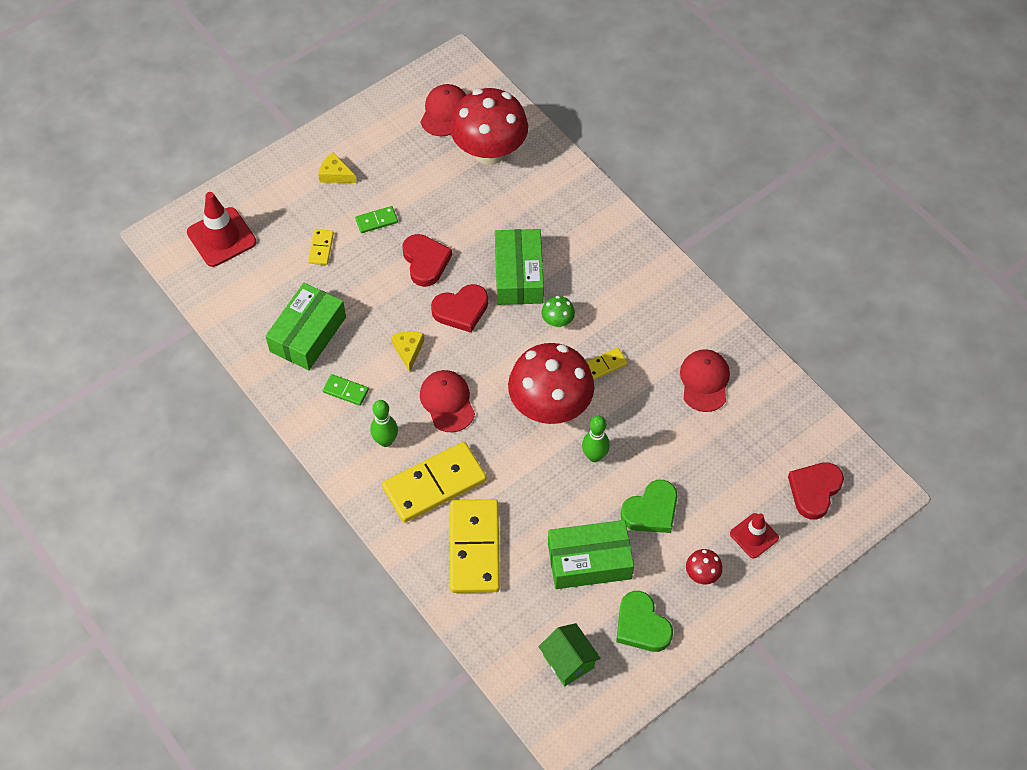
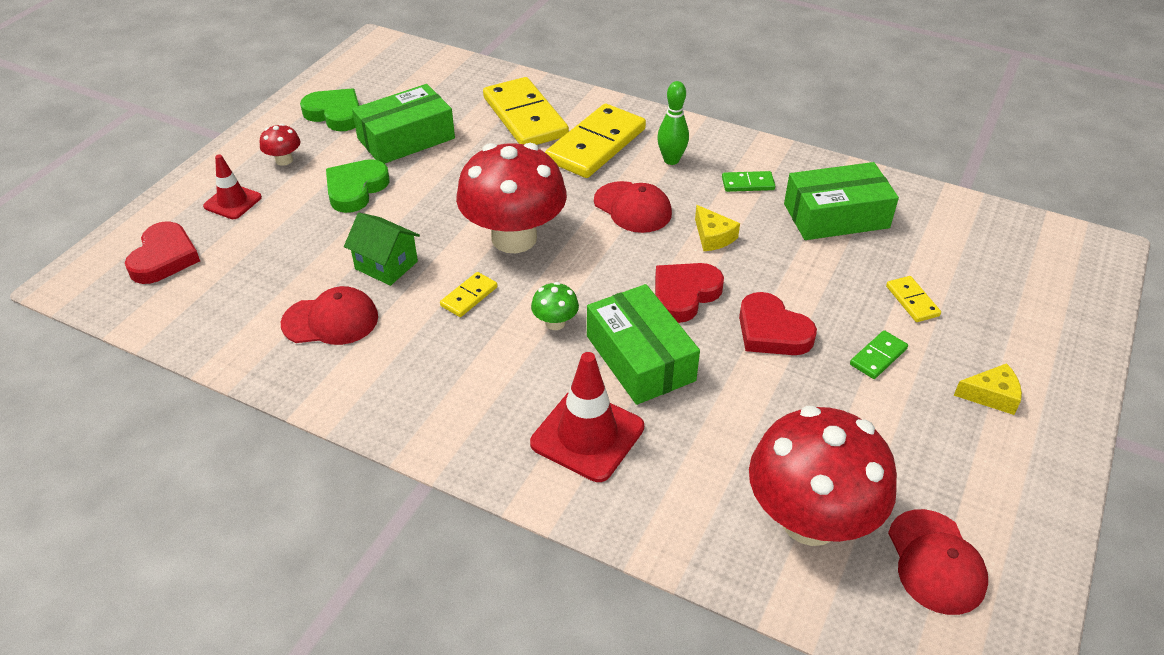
camera: 155 degrees right, 15 degrees down
red traffic cone [187,192,257,267] -> red traffic cone moved to [530,352,644,482]
green box [266,283,346,370] -> green box turned 75 degrees clockwise [784,162,899,240]
green house [538,623,601,687] -> green house moved to [344,212,420,286]
green bowling pin [582,415,610,462] -> none
red cap [680,349,730,412] -> red cap turned 75 degrees counterclockwise [281,286,378,345]

